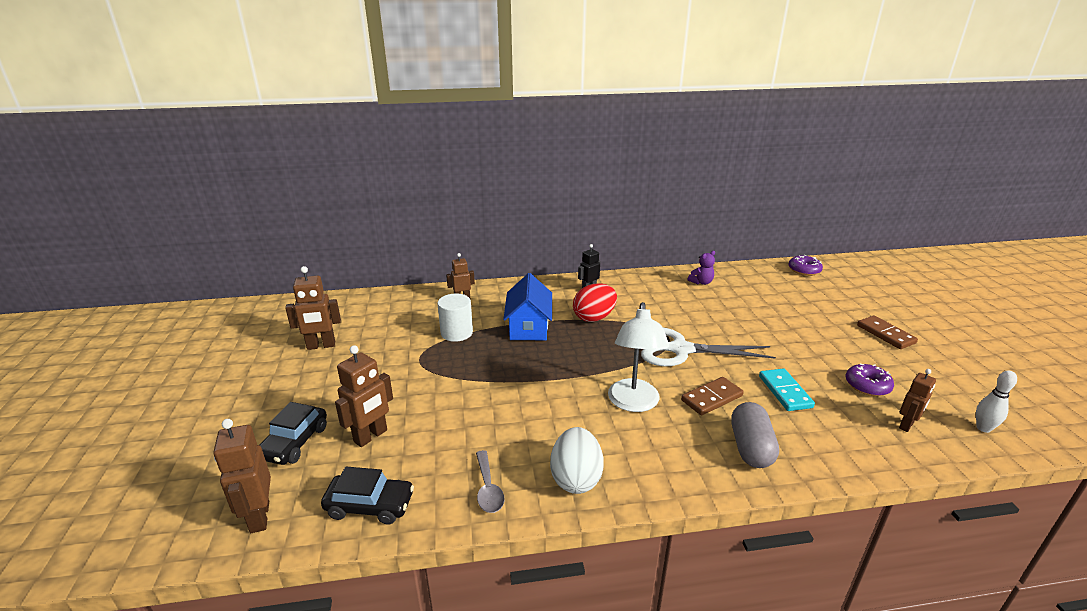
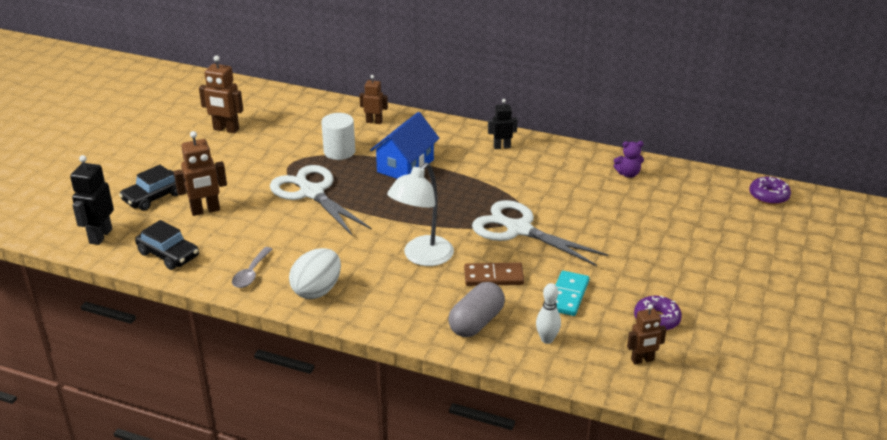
camera: 30 degrees right, 5 degrees up
brown robot [213,419,271,533] -> black robot [70,155,114,245]
red egg [573,284,617,322] -> none
brown domino [857,315,918,349] -> none
white bowling pin [976,370,1017,433] -> white bowling pin moved to [536,283,561,344]
none -> white scissors [270,165,372,236]

